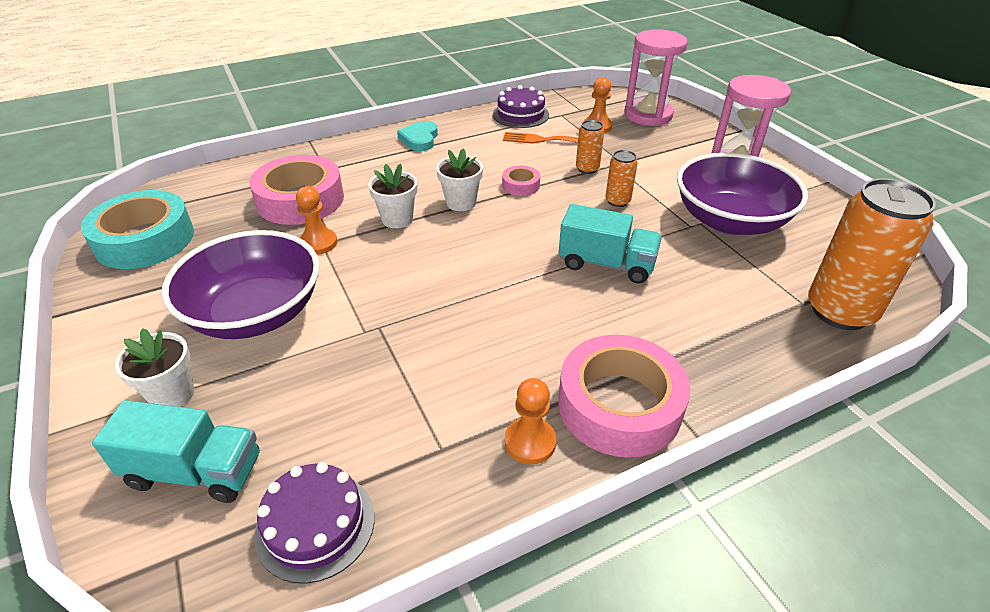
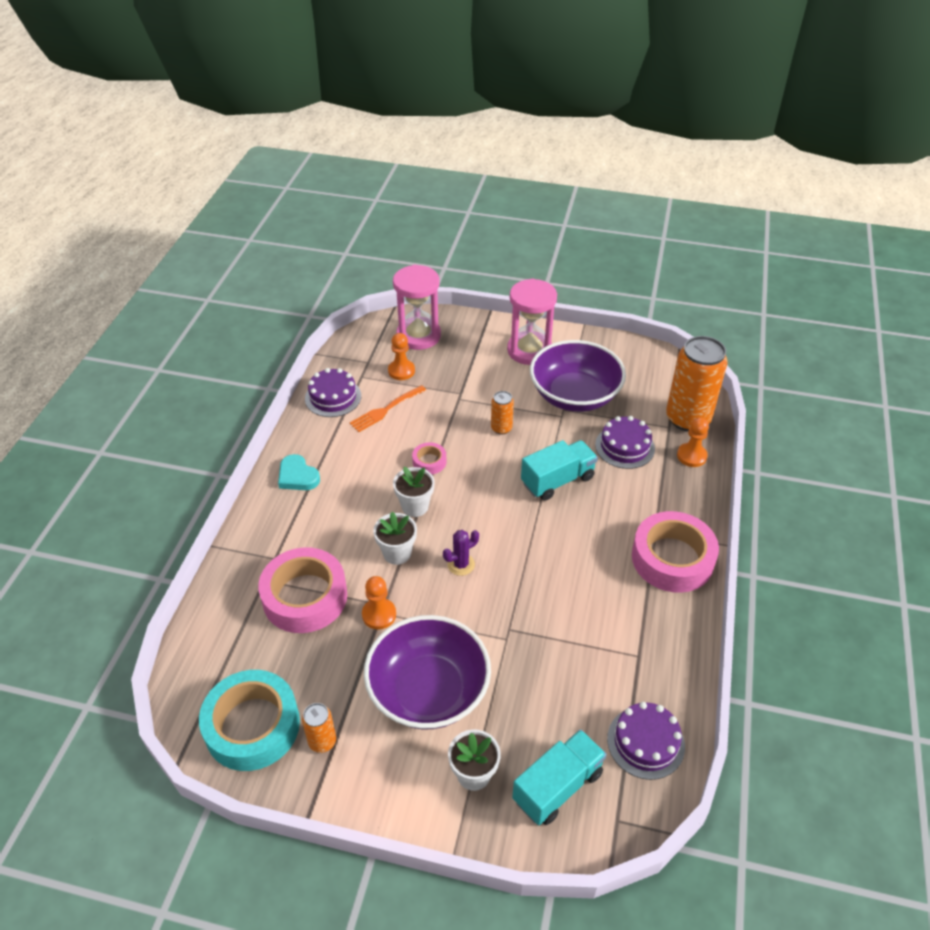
camera: 50 degrees left, 5 degrees up
orange pawn [505,378,557,464] -> orange pawn moved to [677,417,709,467]
orange can [576,120,604,174] -> orange can moved to [302,703,336,753]
none -> purple cactus [443,530,479,576]
none -> purple cake [595,416,655,469]

